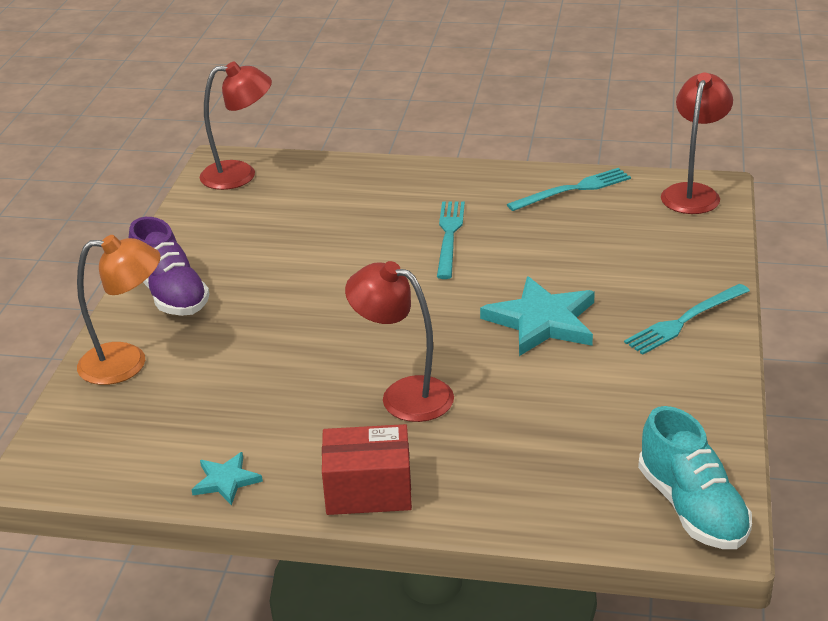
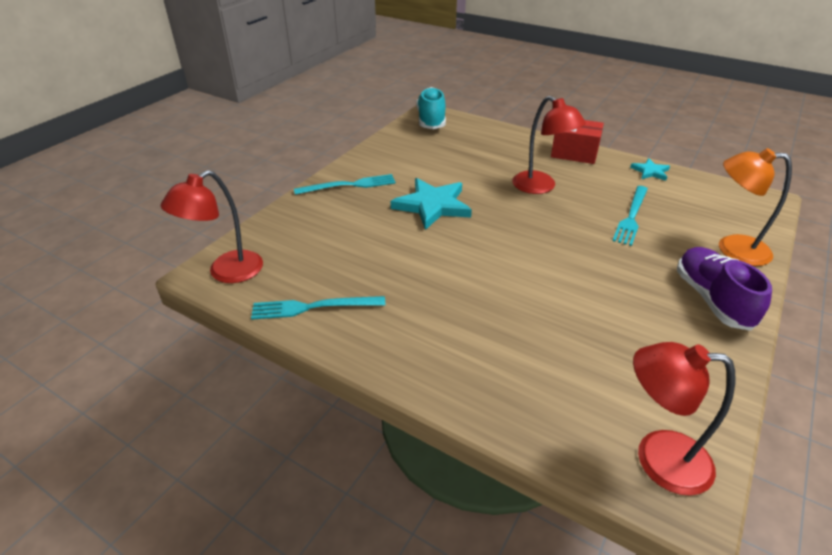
camera: 160 degrees left, 5 degrees up
turquoise fork [437,201,465,279] -> turquoise fork moved to [613,186,648,246]

